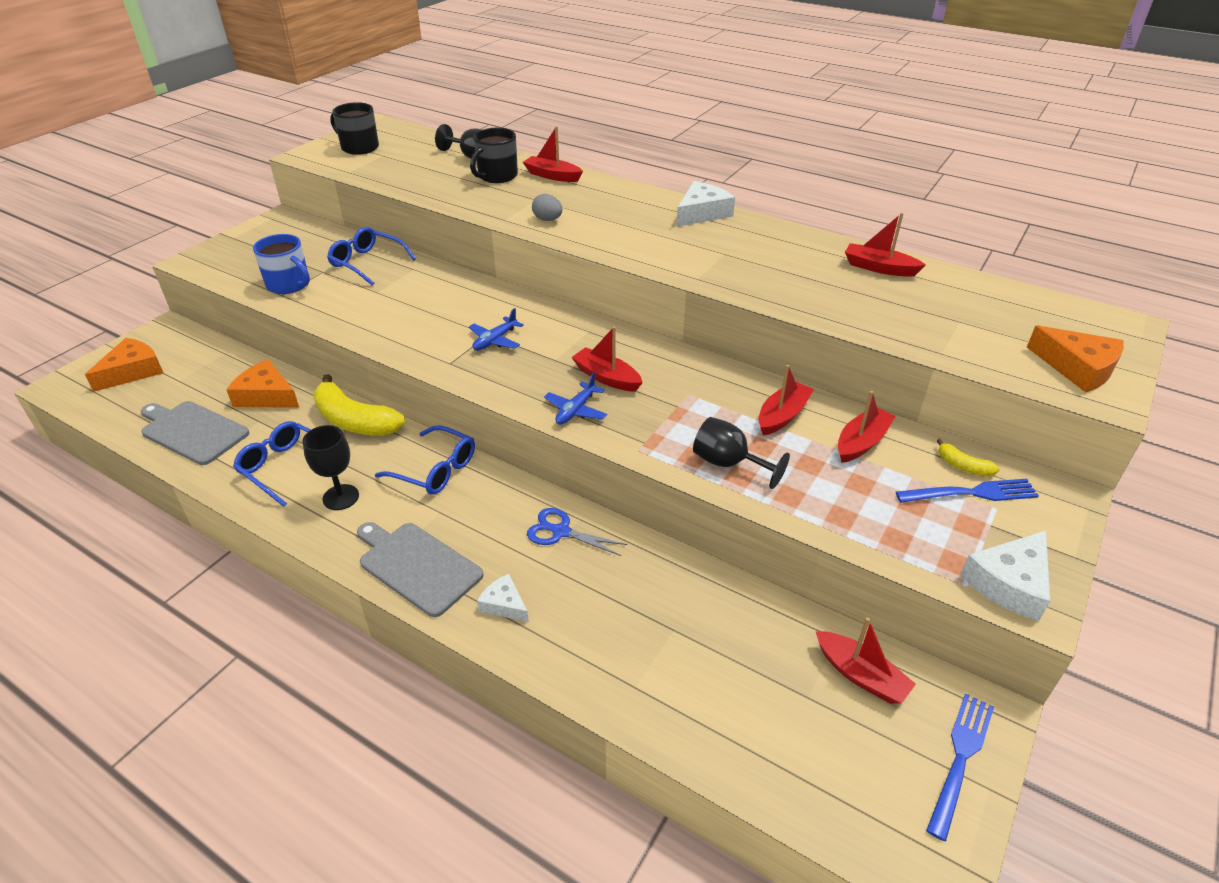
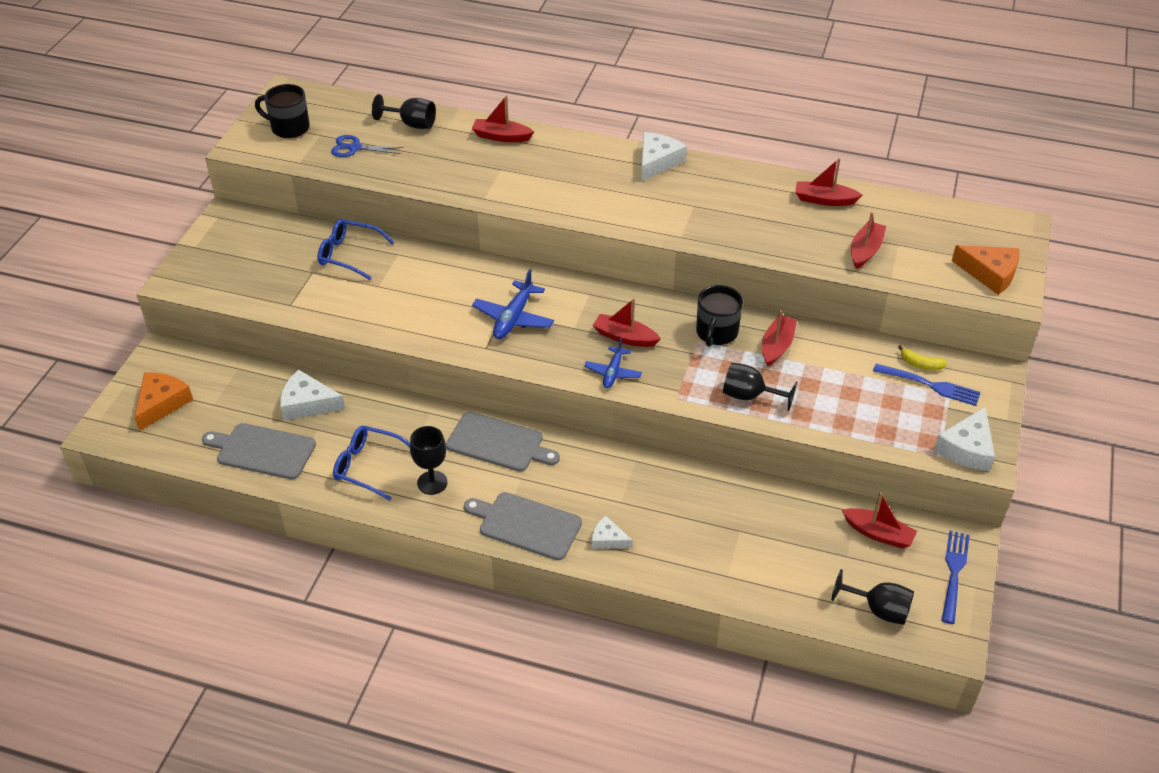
camera: 15 degrees left, 5 degrees up
orange cheese [226,359,299,408] -> white cheese [280,369,345,420]
blue mug [253,234,310,294] -> none
yellow banana [313,374,405,436] -> none
blue glasses [375,425,475,495] -> grey cutting board [446,411,560,472]
blue plane [469,308,524,351] -> blue plane [472,269,554,339], size x1.53
black mug [470,128,518,183] -> black mug moved to [696,285,743,347]
blue scissors [527,508,627,556] -> blue scissors moved to [331,135,404,157]
grey egg [532,194,562,221] -> none
red boat [838,391,895,463] -> red boat moved to [851,212,886,269]
blue fork [896,479,1039,503] -> blue fork turned 45 degrees clockwise [873,364,981,406]
none -> black goblet [832,569,914,625]

